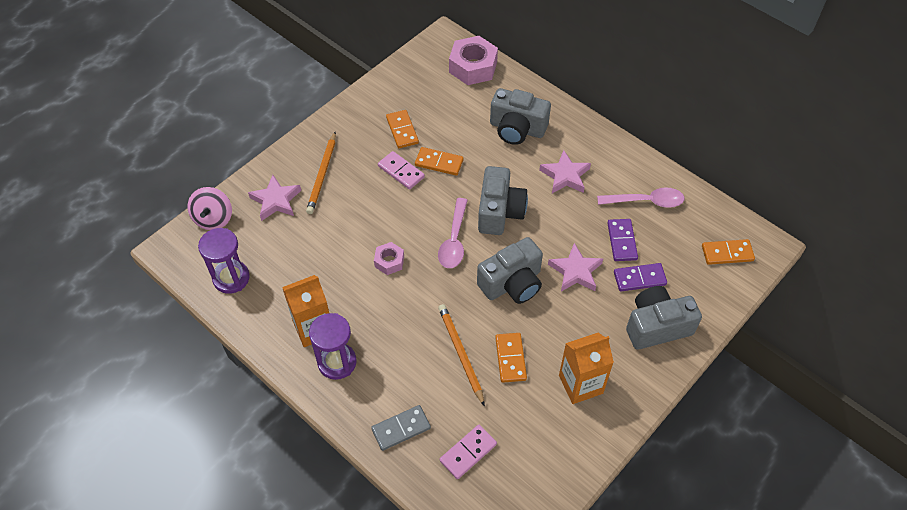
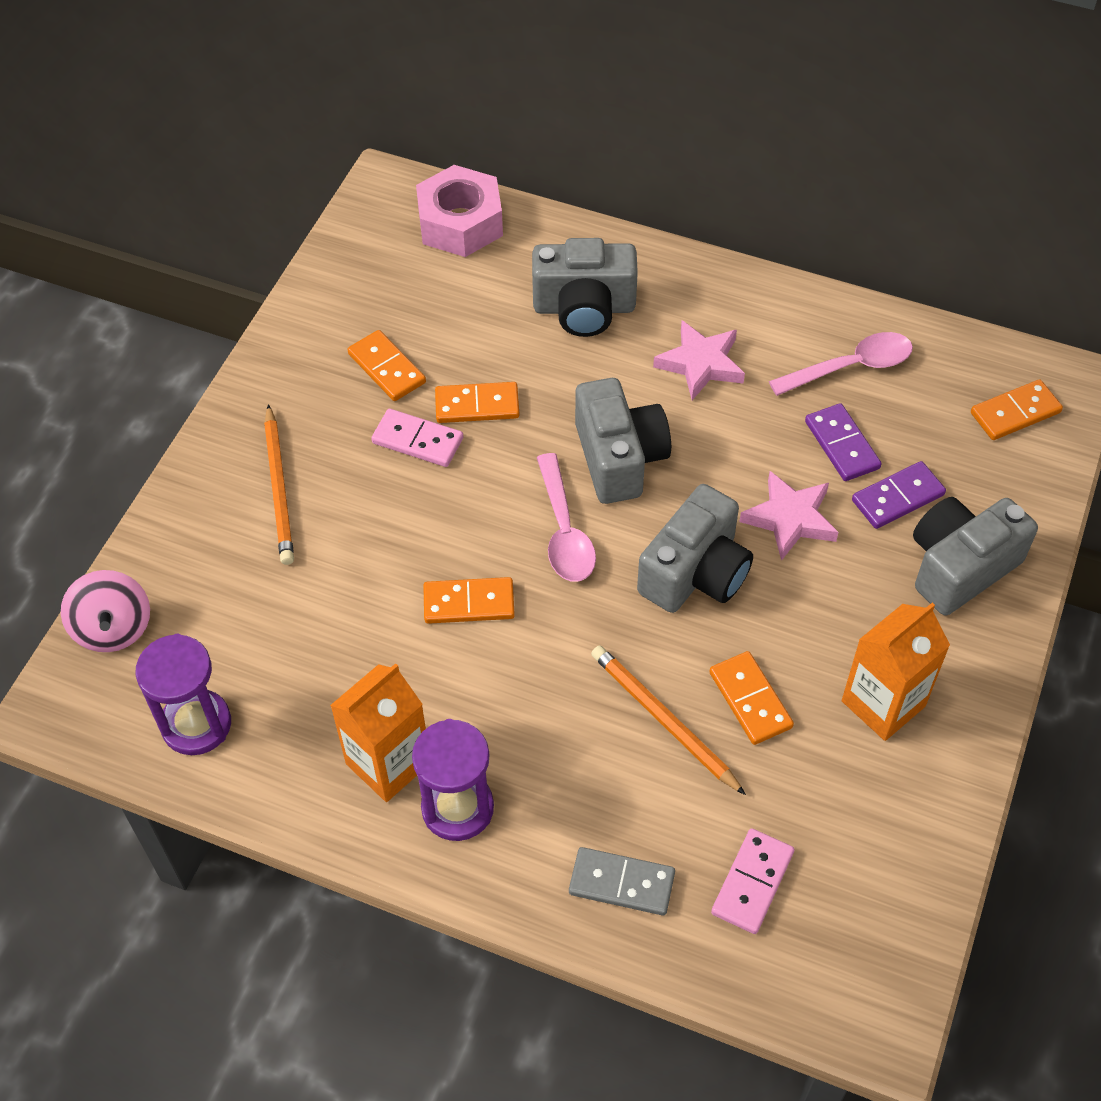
camera: 20 degrees left, 0 degrees up
pink star [248,175,301,221] -> none
grey domino [371,405,431,451] -> grey domino turned 60 degrees clockwise [569,847,675,916]
pink nut [374,242,404,275] -> orange domino [423,577,515,624]

